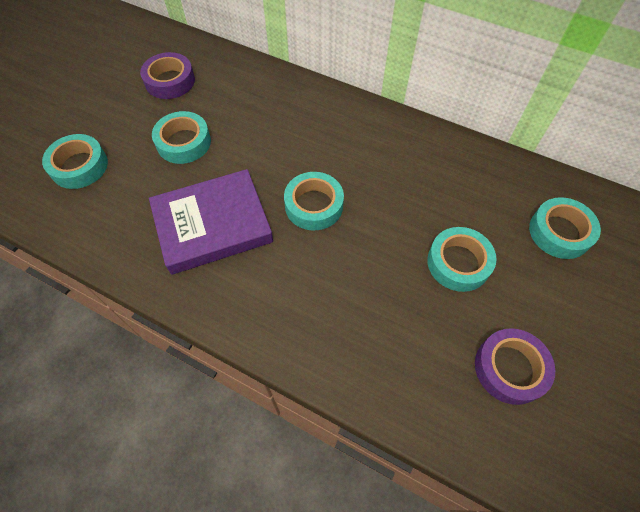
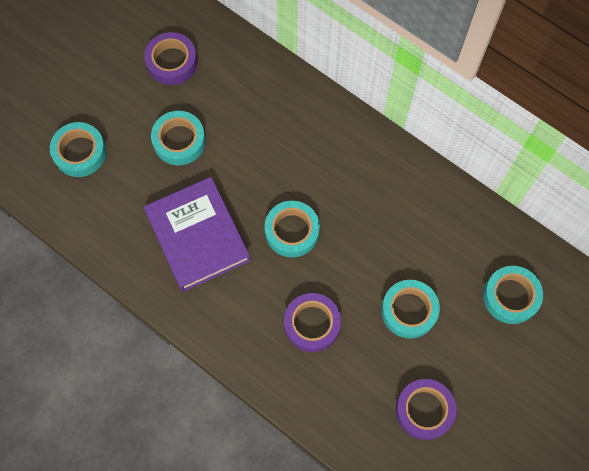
camera: 10 degrees right, 10 degrees up
purple book [149,169,273,275] -> purple book turned 75 degrees clockwise [144,177,251,292]
none -> purple tape [284,293,341,352]

